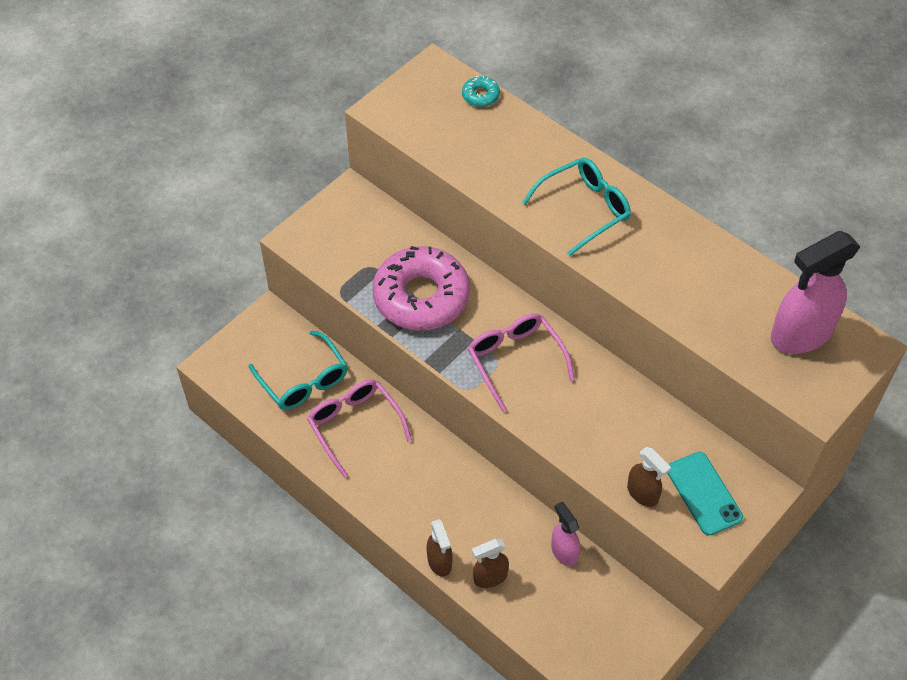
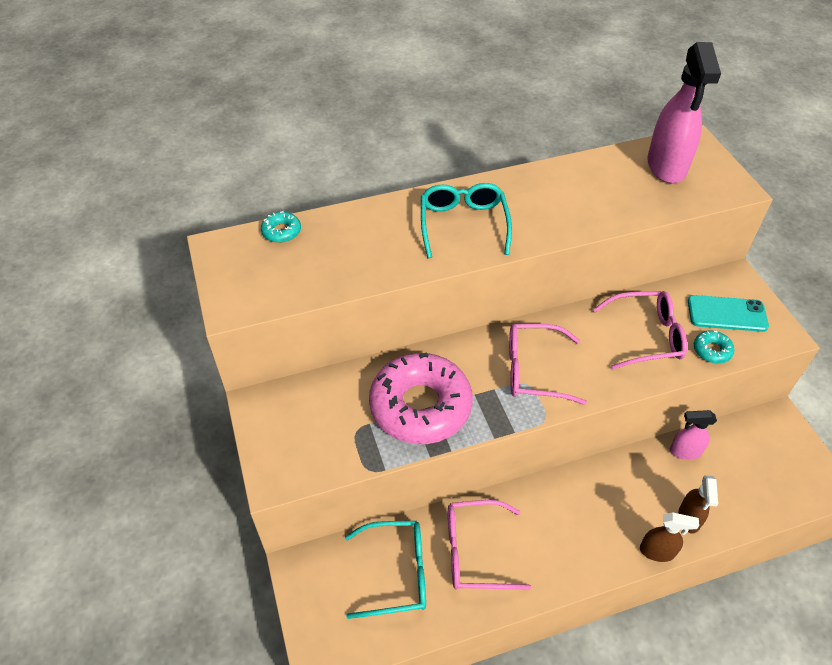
camera: 60 degrees left, 5 degrees down
brown spray bottle [627,447,671,507] -> turquoise donut [694,330,734,363]
none -> pink glasses [593,291,687,370]

